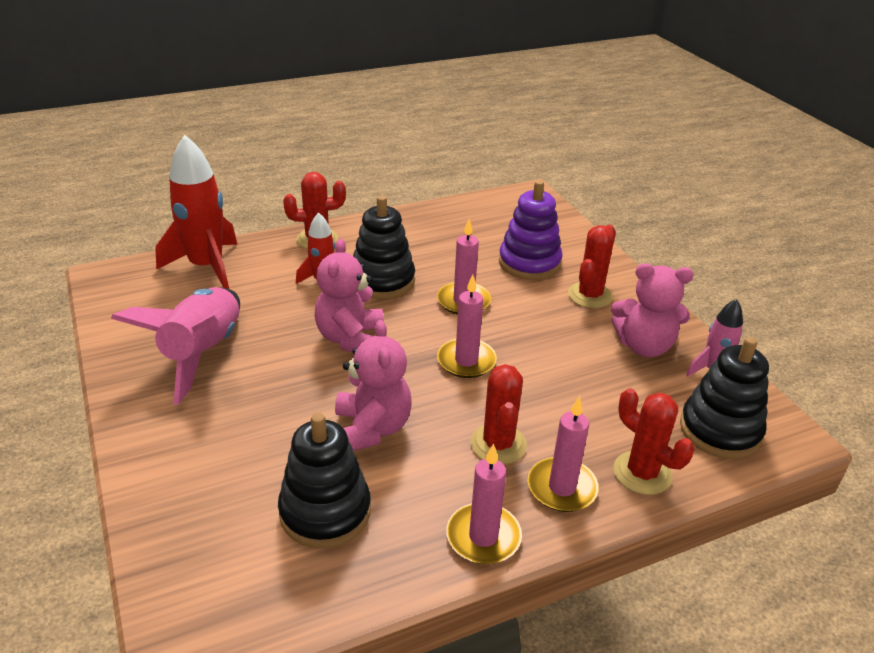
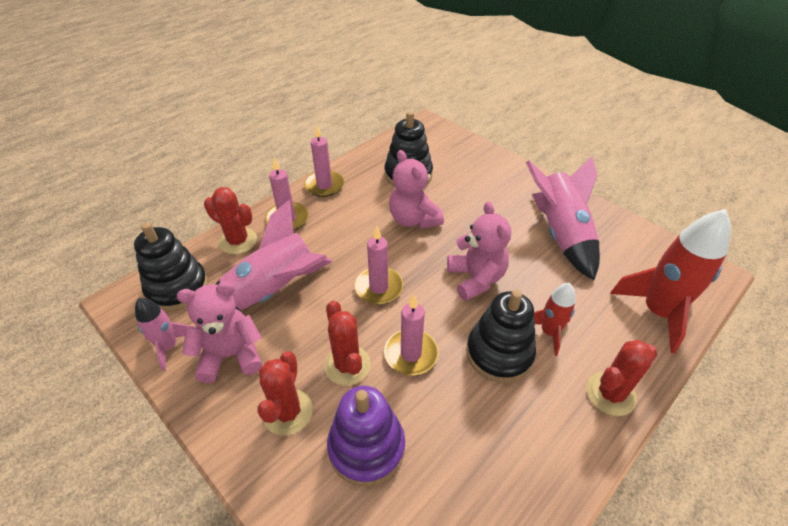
camera: 160 degrees right, 10 degrees up
red cactus [470,364,527,464] -> red cactus moved to [324,301,371,386]
none -> pink rocket [216,199,333,311]

